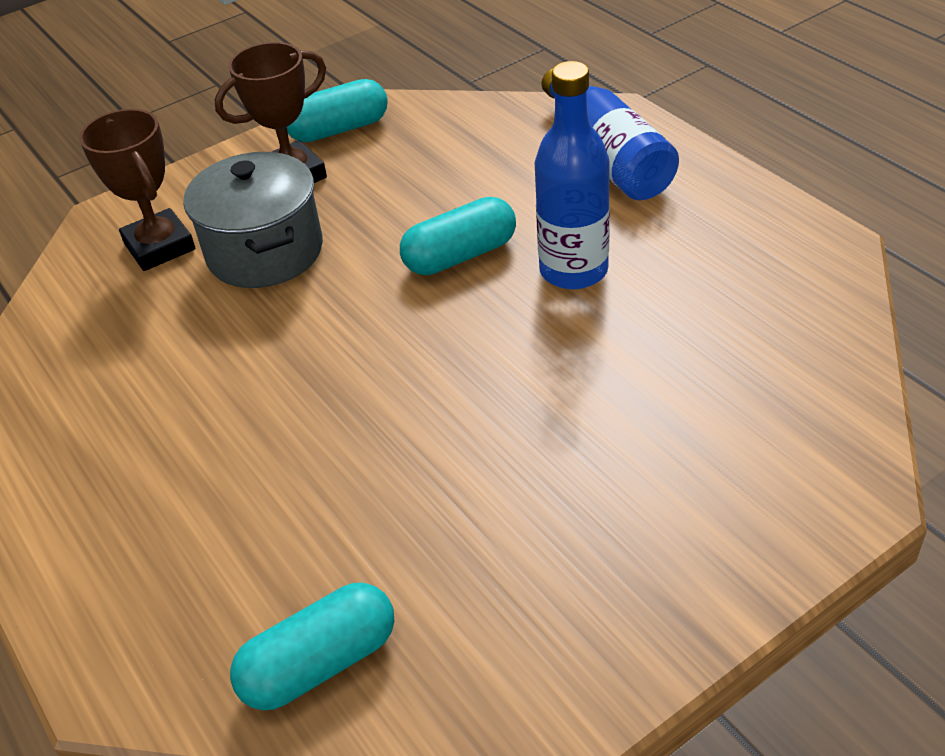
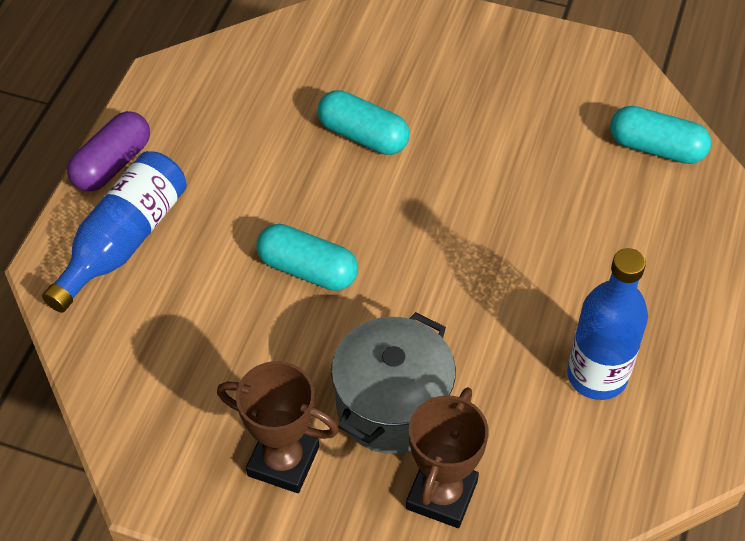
camera: 130 degrees left, 10 degrees up
turquoise capsule [287,79,388,142] -> turquoise capsule moved to [318,90,410,155]
blue bottle [535,61,610,290] -> blue bottle moved to [567,248,648,400]
none -> purple capsule [67,111,150,192]

